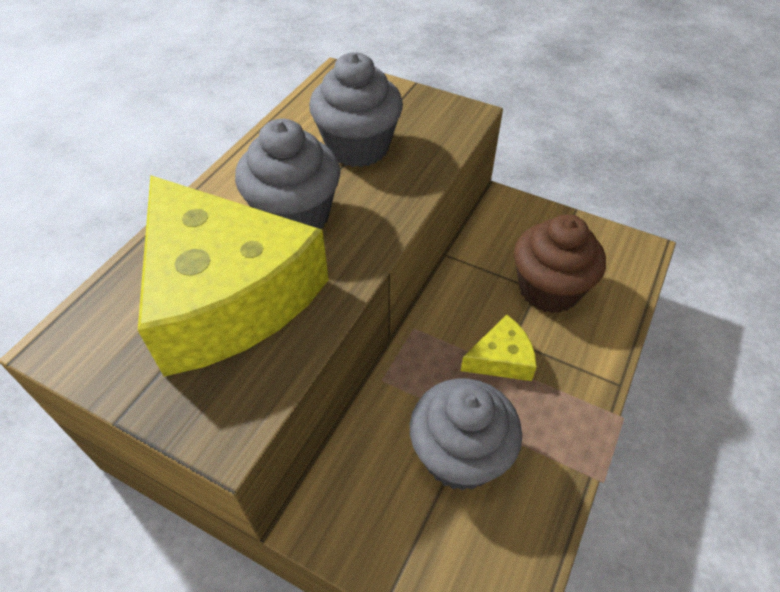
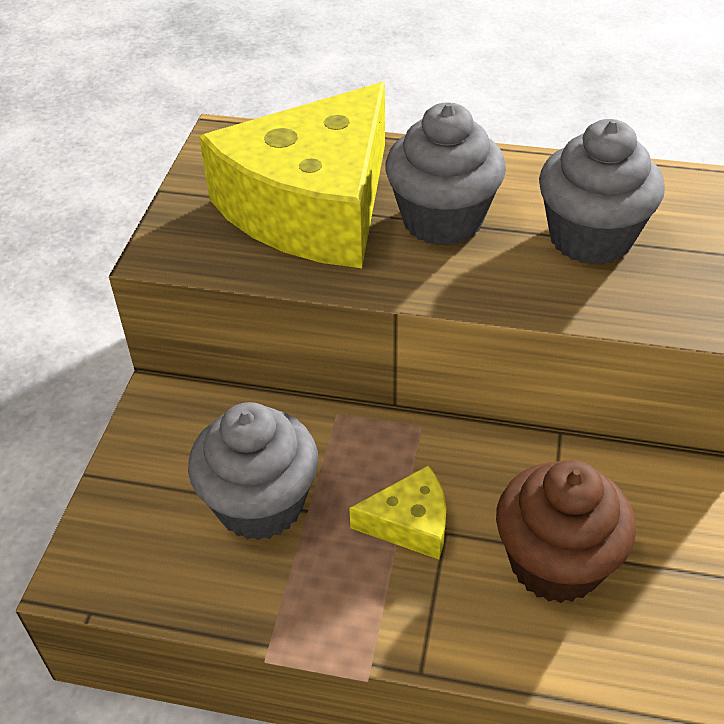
camera: 75 degrees right, 5 degrees down
yellow cheese [461,315,537,381] -> yellow cheese turned 60 degrees counterclockwise [349,465,446,559]

